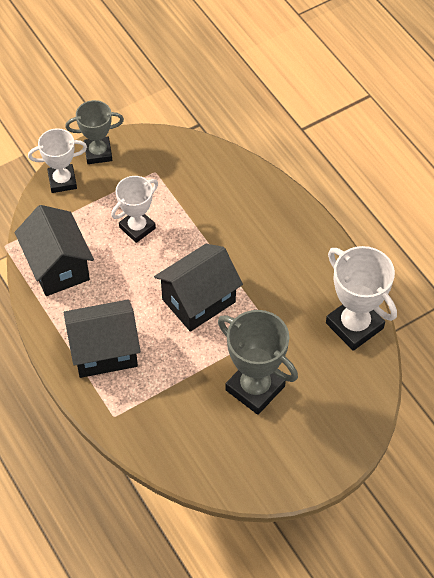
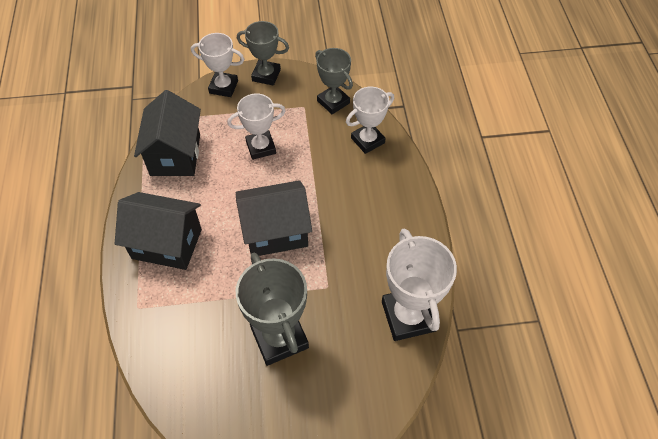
camera: 25 degrees right, 0 degrees up
none -> grey trophy [315,48,353,114]
none -> white trophy [346,87,394,154]

